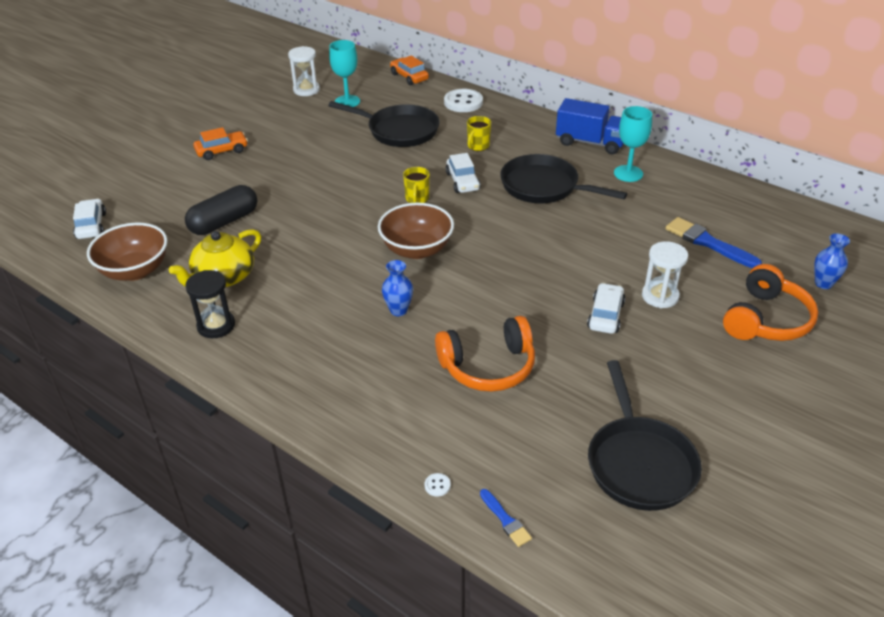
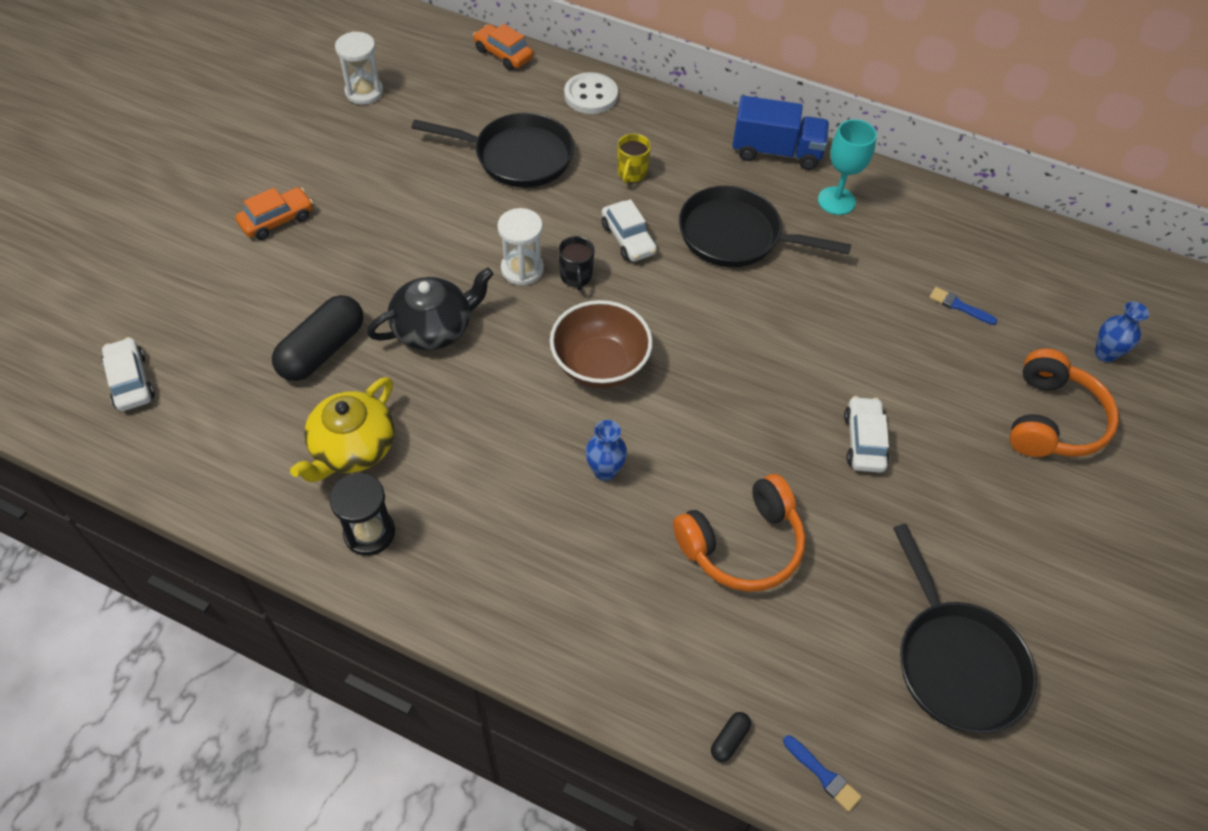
camera: 15 degrees left, 15 degrees up
brown bowl [87,223,168,281] -> none
turquoise goblet [329,40,360,107] -> none
yellow mug [403,167,430,203] -> black mug [558,236,595,291]
white button [424,473,451,497] -> black capsule [711,712,751,762]
white hourglass [642,241,688,308] -> white hourglass moved to [497,208,544,286]
blue brush [665,217,762,268] -> blue brush [929,287,997,325], size x0.54
none -> black teapot [367,267,494,350]

